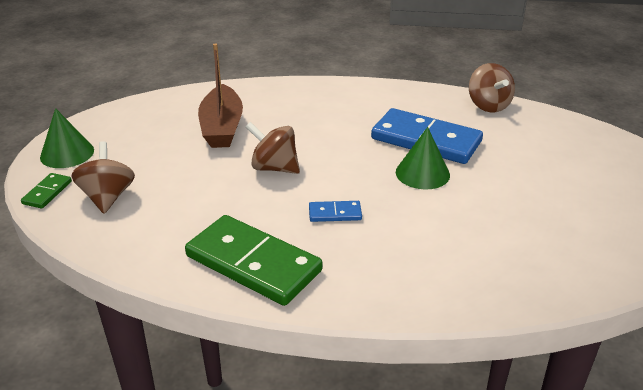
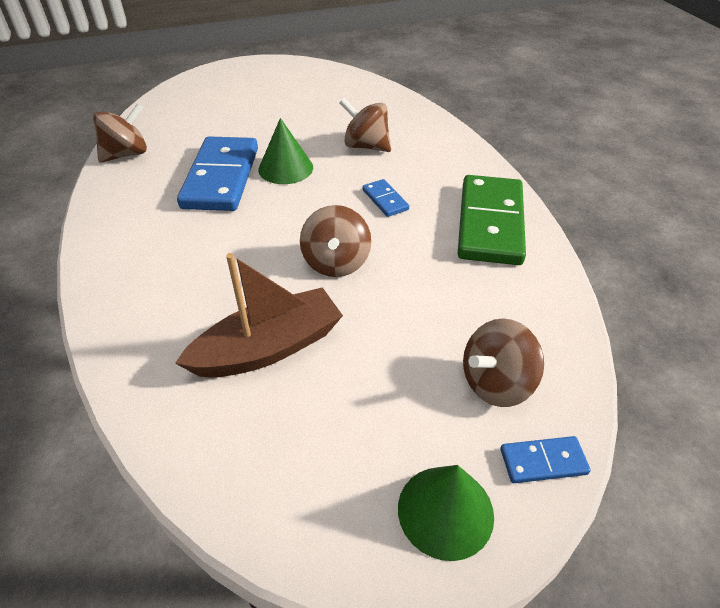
camera: 115 degrees left, 10 degrees up
green domino [21,173,72,209] -> blue domino [500,436,591,483]
none -> brown spinning top [340,98,391,152]

